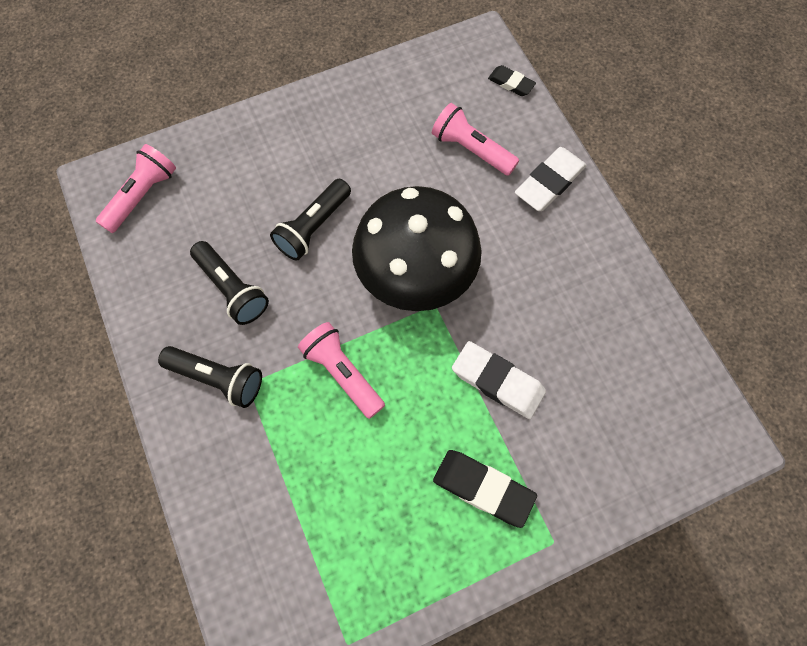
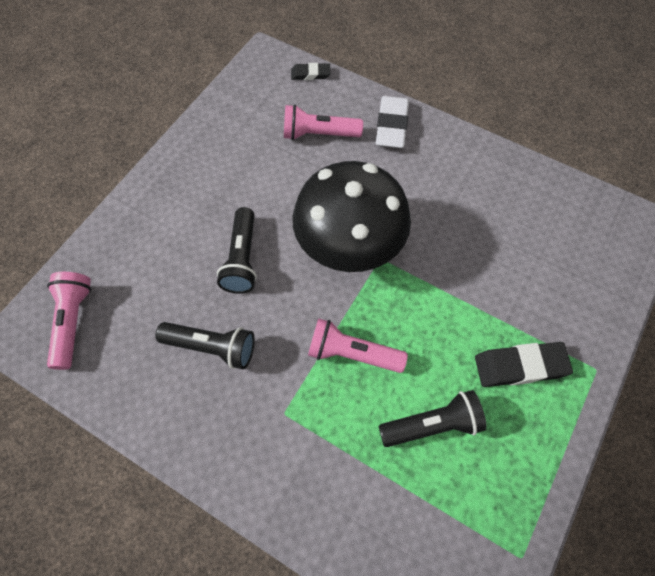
camera: 35 degrees left, 5 degrees down
black flashlight [158,346,262,408] -> black flashlight moved to [379,390,487,447]
white eraser [452,341,546,419] -> none

